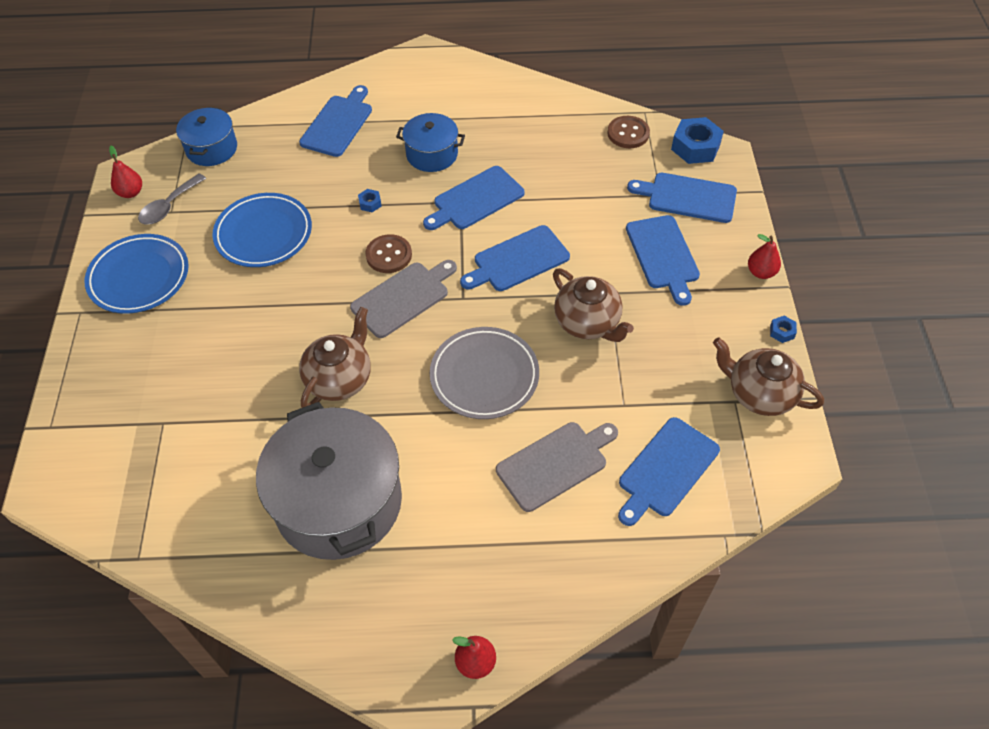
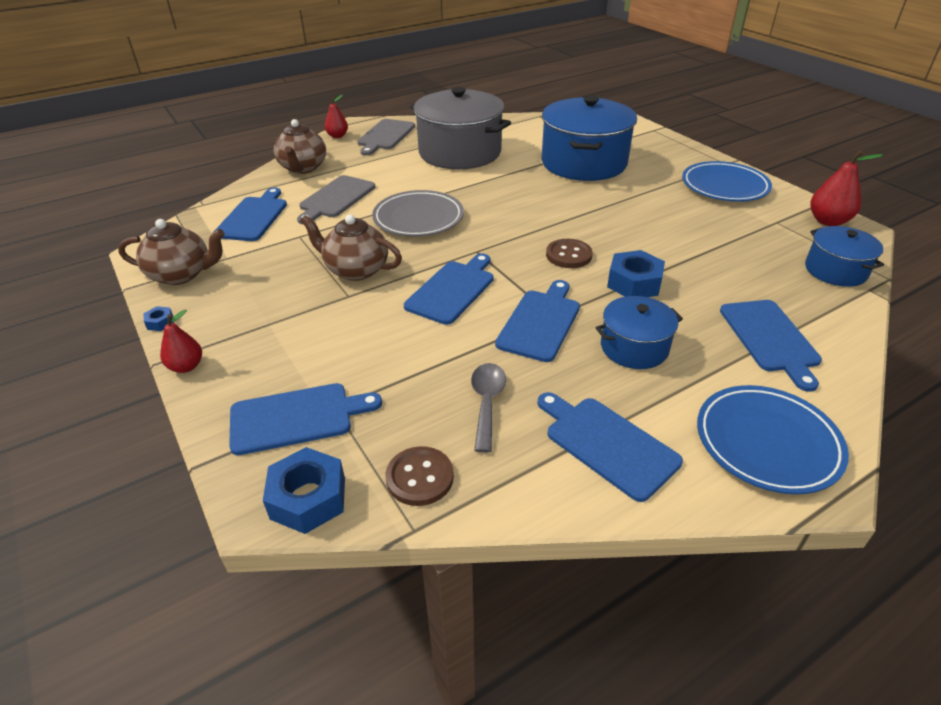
camera: 150 degrees right, 15 degrees down
red pear [109,146,142,198] -> red pear [810,150,883,226], size x1.52
grey spoon [138,174,207,224] -> grey spoon moved to [471,363,506,453]
blue plate [212,193,312,267] -> blue plate moved to [697,385,849,494]
brown teapot [299,307,371,408] -> brown teapot moved to [274,119,326,174]
grey cutting board [350,260,457,338] -> grey cutting board moved to [357,119,415,155]
blue nut [358,189,382,212] -> blue nut [607,250,665,297], size x2.15
blue cutting board [626,215,700,306] -> blue cutting board moved to [537,392,683,502]
none -> blue pot [542,95,637,181]

